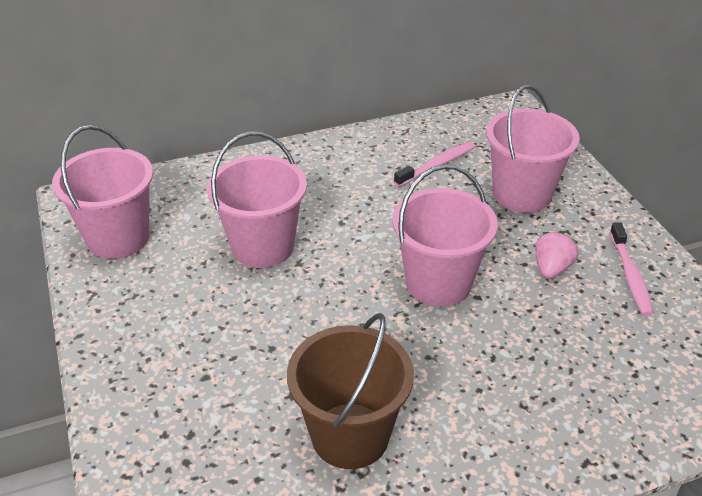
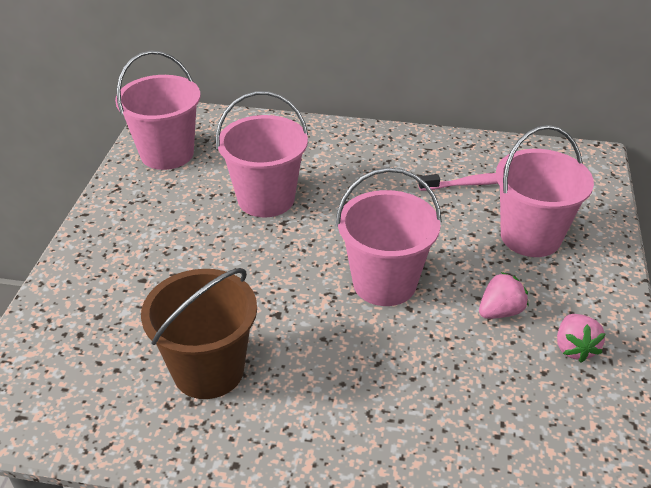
camera: 30 degrees right, 0 degrees up
pink toothbrush [610,222,653,316] -> pink strawberry [557,314,606,363]

